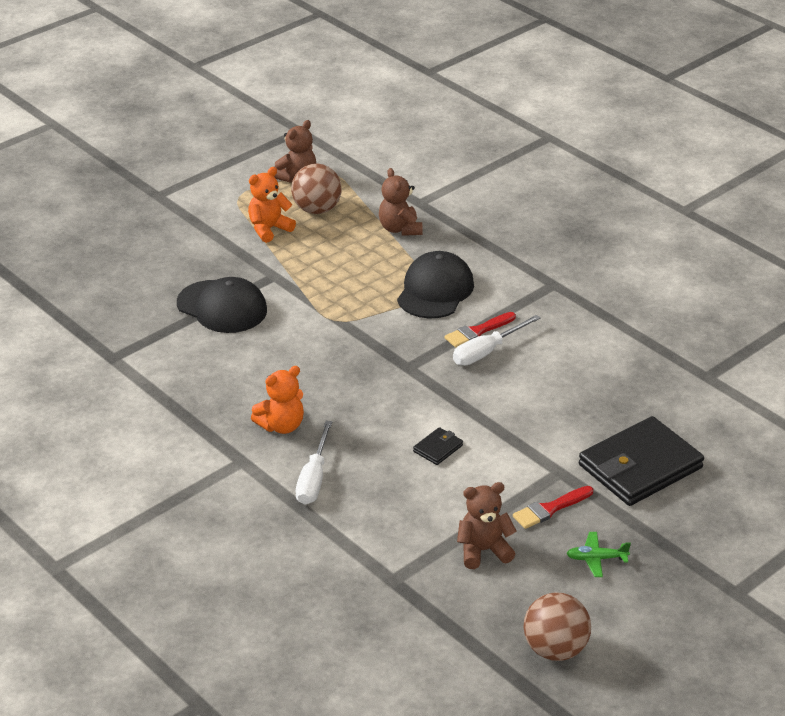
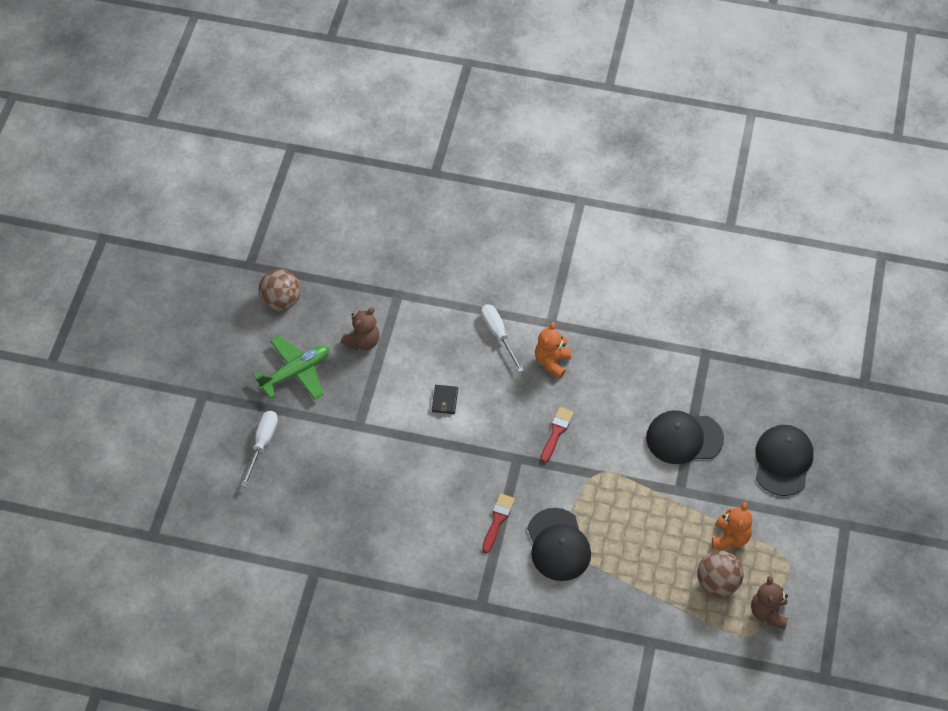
camera: 145 degrees right, 20 degrees up
brown teddy bear [379,168,422,236] -> none
white screwdriver [453,315,540,366] -> white screwdriver moved to [241,411,278,487]
red brush [513,486,593,529] -> red brush moved to [541,407,574,463]
green plane [566,532,631,577] -> green plane [253,336,329,400], size x1.96
black wallet [579,416,704,506] -> none
none -> black cap [756,425,814,496]

